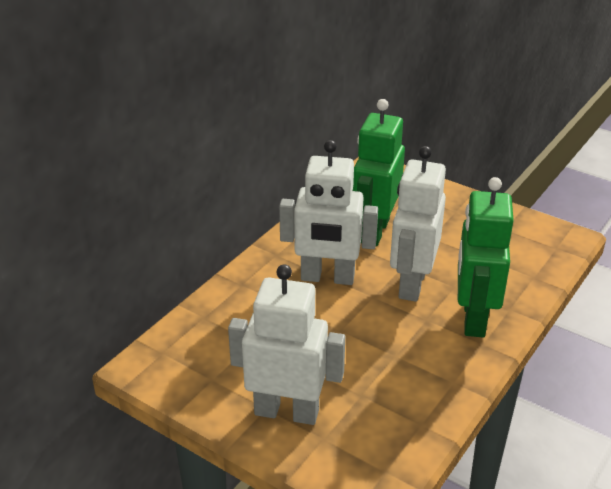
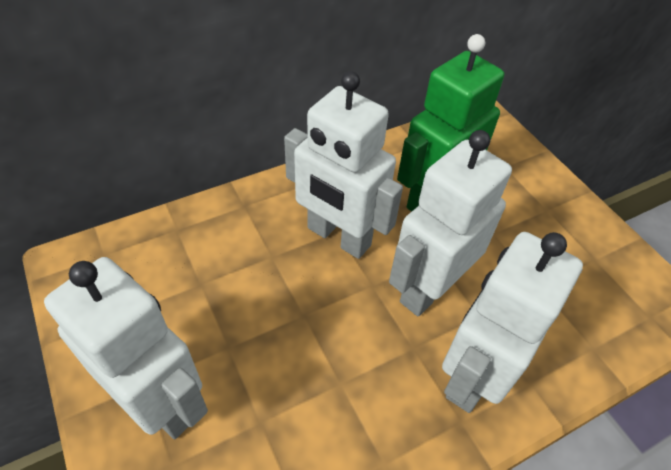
camera: 25 degrees right, 15 degrees up
green robot [458,177,514,337] -> white robot [442,232,583,413]

